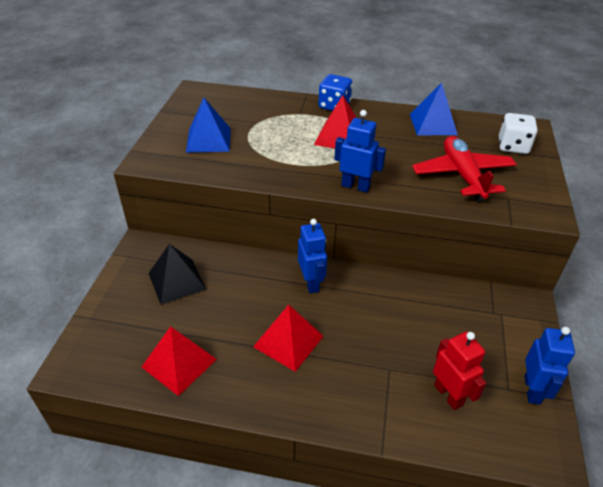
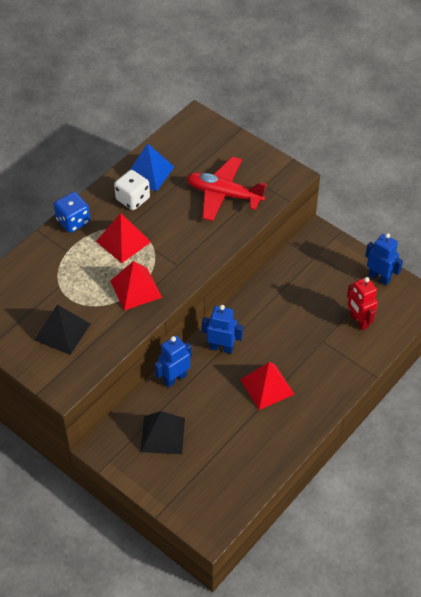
camera: 60 degrees left, 10 degrees up
red pyramid [142,326,217,396] -> red pyramid moved to [110,261,162,311]
blue pyramid [186,98,231,153] -> black pyramid [34,304,90,355]
blue robot [334,110,386,192] -> blue robot moved to [154,335,192,388]
red robot [433,332,486,410] -> red robot turned 120 degrees counterclockwise [347,277,378,330]
white dice [499,113,537,154] -> white dice moved to [114,170,150,210]

